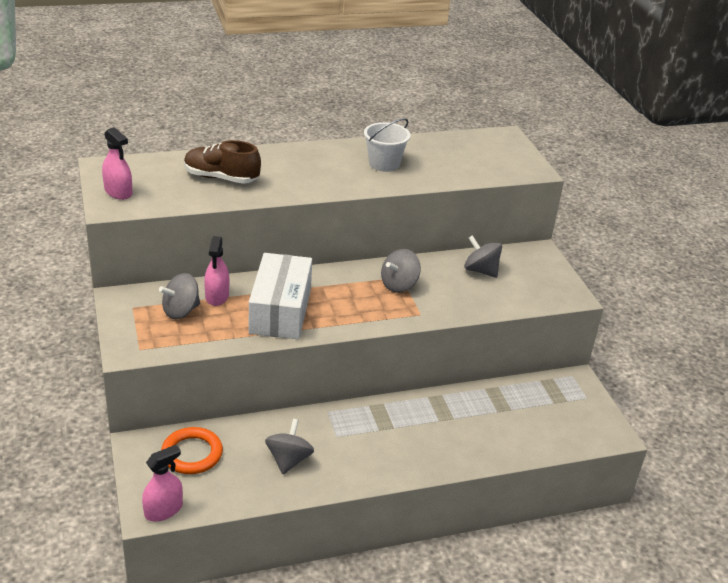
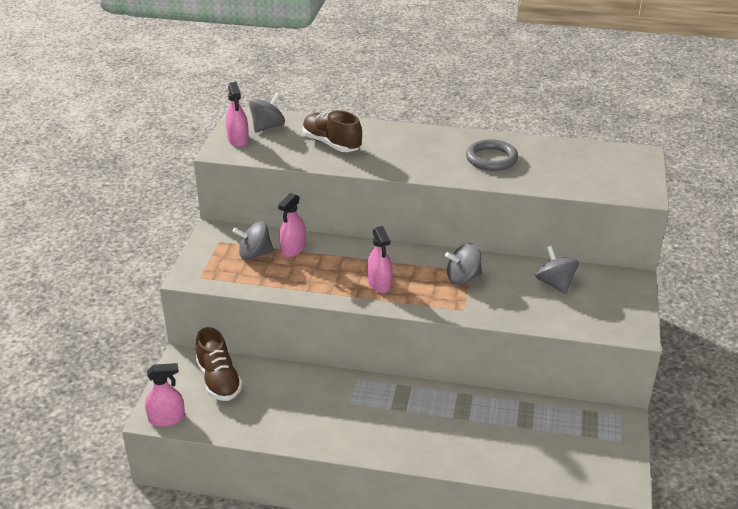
camera: 30 degrees right, 0 degrees up
orange ring [161,427,223,474] -> brown shoe [196,327,243,401]
white box [249,253,312,339] -> none
grey spinning top [265,419,314,474] -> grey spinning top moved to [249,93,285,133]
white bucket [364,118,411,172] -> grey ring [466,139,518,171]
none -> pink spray bottle [367,226,392,293]

